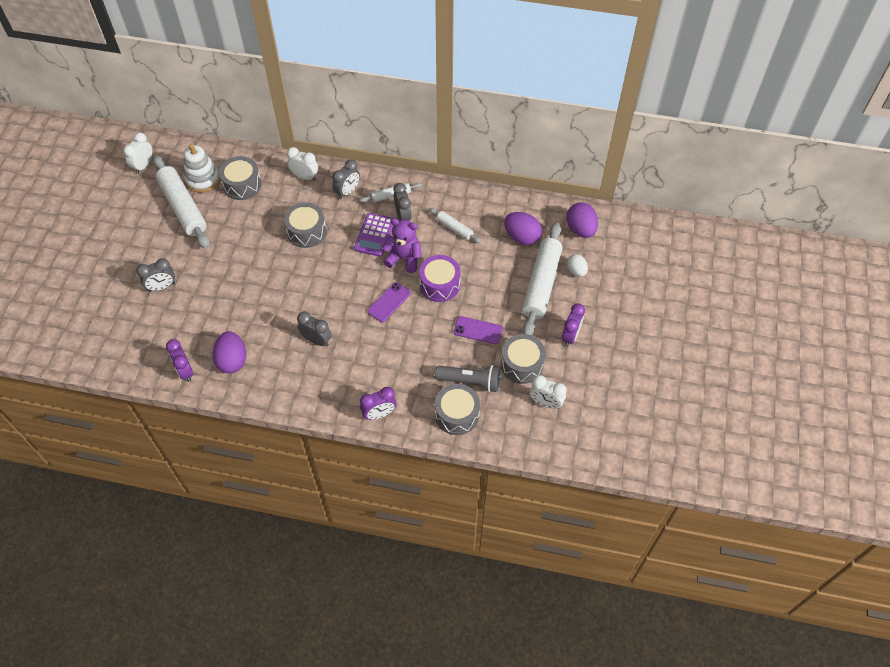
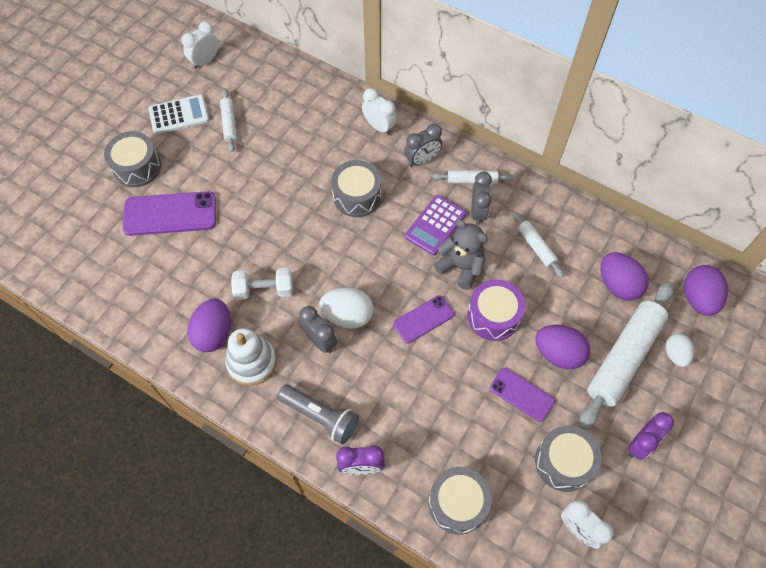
camera: 20 degrees right, 5 degrees up
grey clock [136,258,175,292] -> purple phone [123,191,216,236]
white rolling pin [153,155,210,249] -> white rolling pin [220,89,237,152], size x0.49
purple clock [166,339,194,382] -> none
white stacking toy [184,144,220,193] -> white stacking toy moved to [226,328,277,386]
grey drum [219,156,262,200] -> grey drum moved to [104,131,161,187]
purple teddy bear [382,218,422,273] -> grey teddy bear [434,219,488,290]
grey flashlight [435,365,500,392] -> grey flashlight moved to [277,385,359,444]
none -> white calculator [148,94,209,134]
none -> white dumbbell [231,268,293,300]
none -> white egg [319,287,373,329]
none -> purple egg [535,325,590,369]

